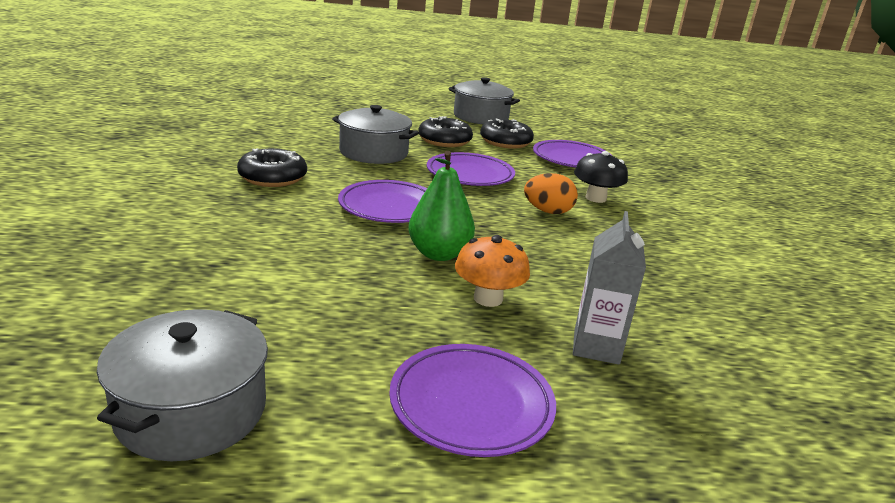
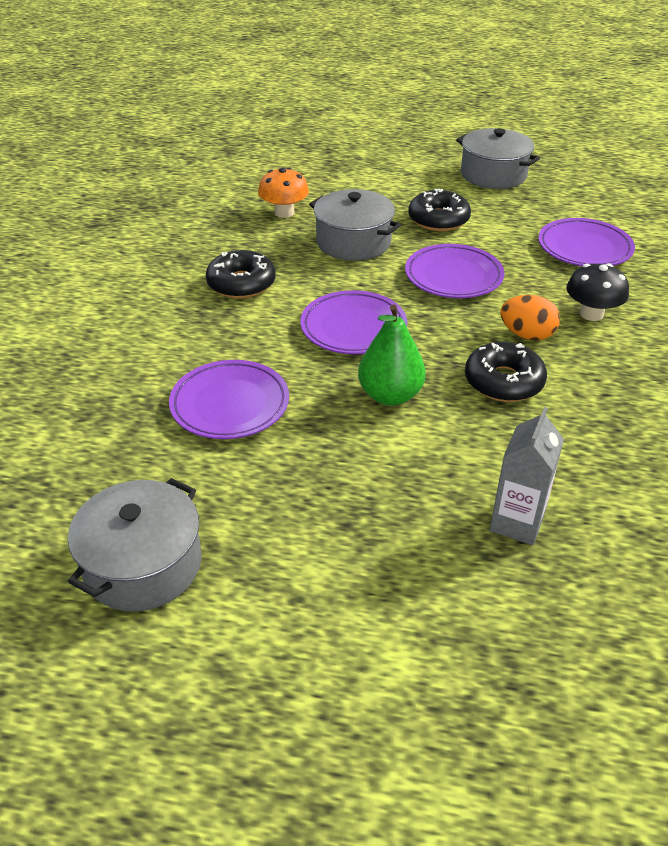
camera: 15 degrees right, 15 degrees up
purple plate [389,344,556,457] -> purple plate moved to [169,360,289,439]
orange mushroom [455,235,530,307] -> orange mushroom moved to [258,167,309,218]
black donut [480,119,534,149] -> black donut moved to [465,342,547,402]

